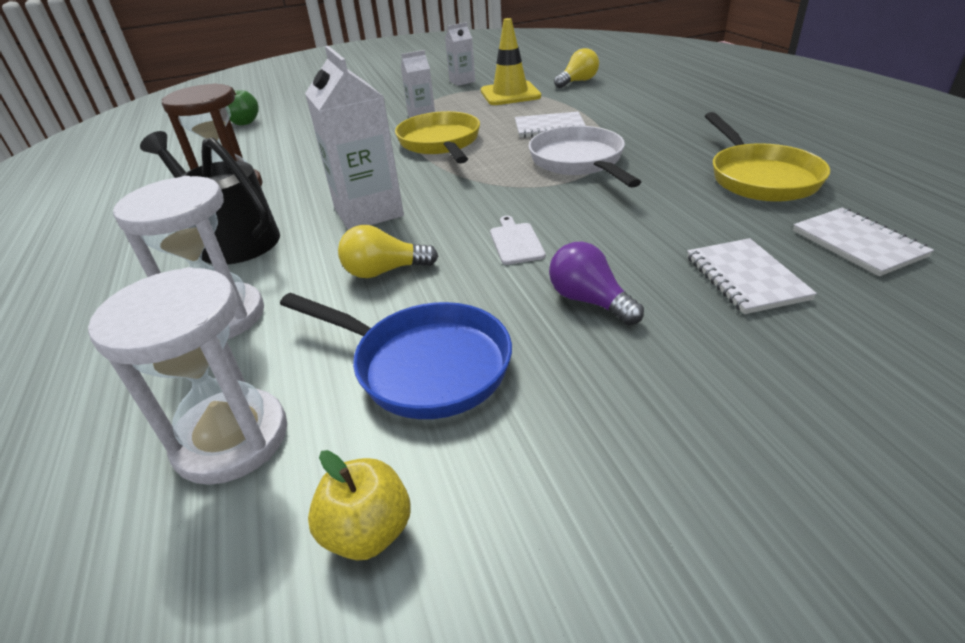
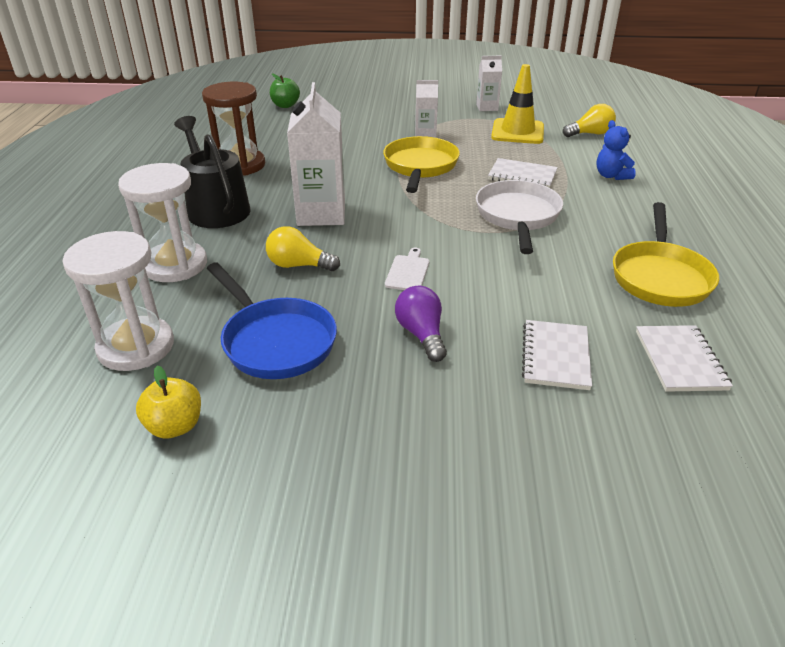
camera: 20 degrees right, 0 degrees up
none -> blue teddy bear [596,120,636,180]

